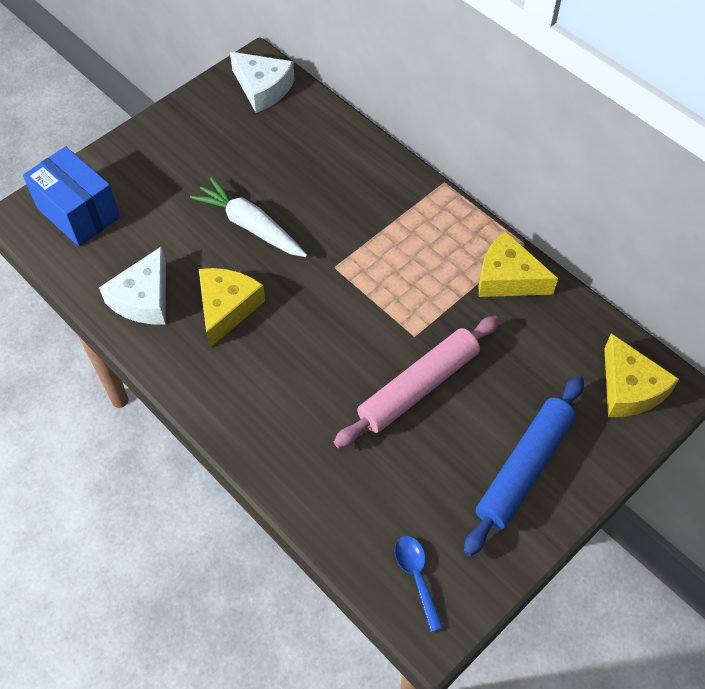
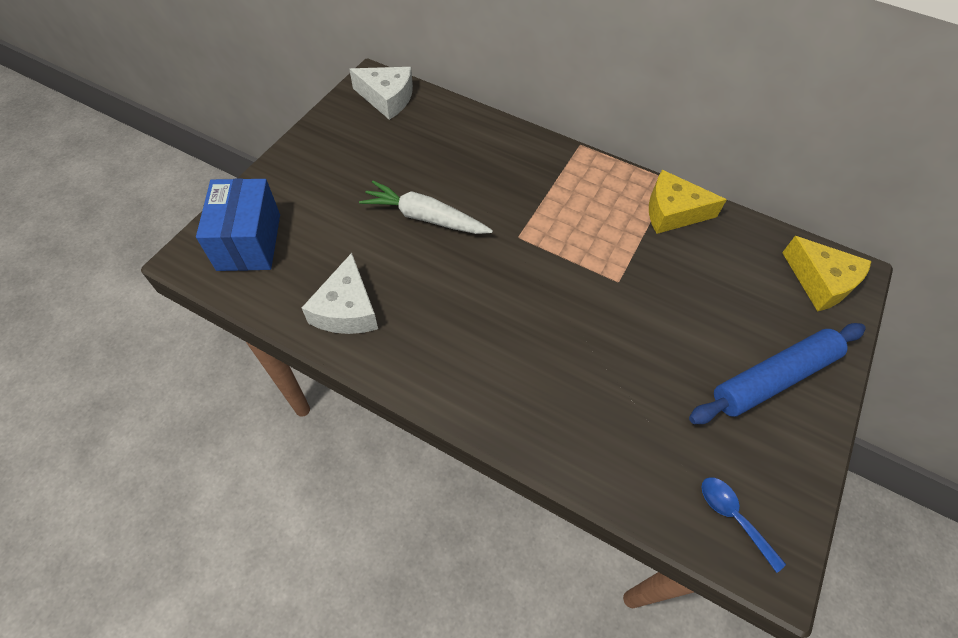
camera: 20 degrees left, 0 degrees up
blue box [23,146,120,246] -> blue box turned 60 degrees clockwise [196,178,280,271]
yellow cheese [199,268,265,348] -> none
pink rolling pin [334,316,500,448] -> none
blue rolling pin [464,376,584,556] -> blue rolling pin turned 45 degrees clockwise [689,323,866,424]

